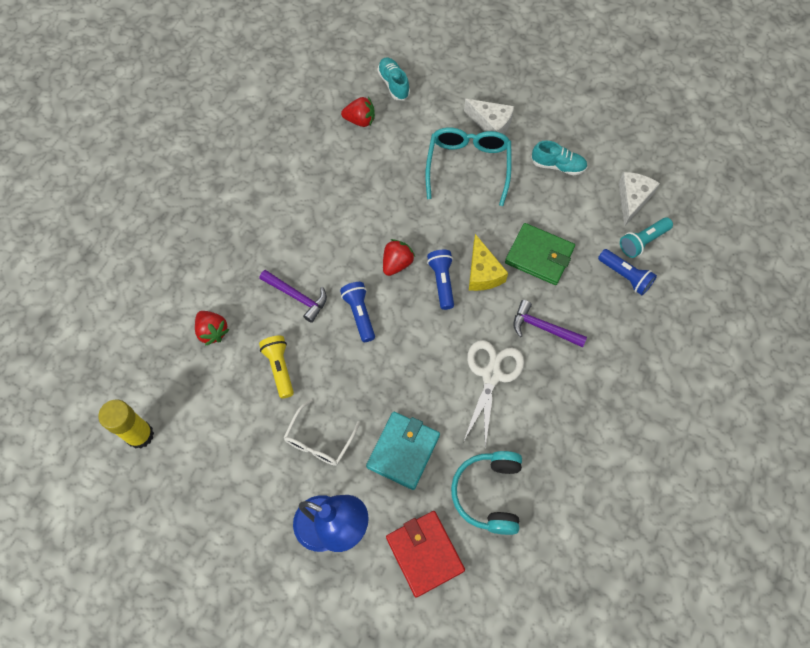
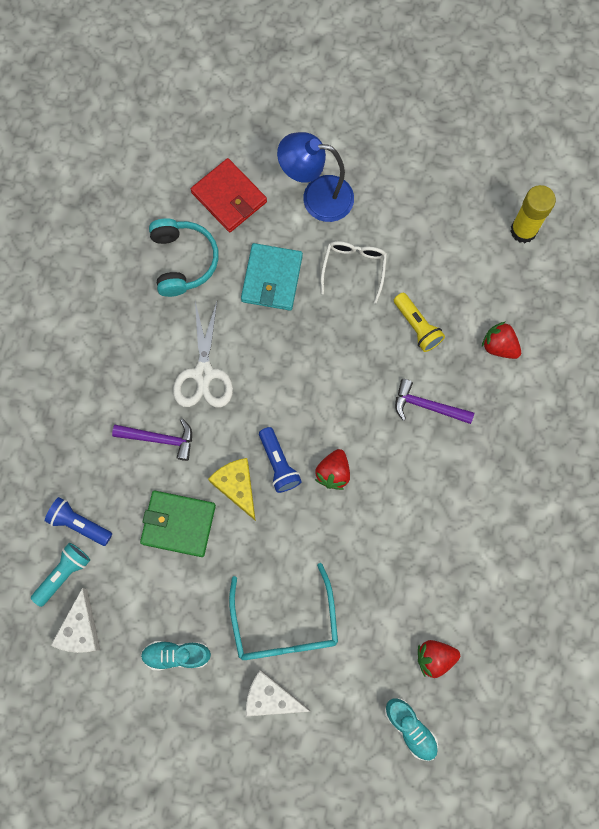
camera: 165 degrees right, 10 degrees up
blue flashlight [340,282,375,342] -> none

